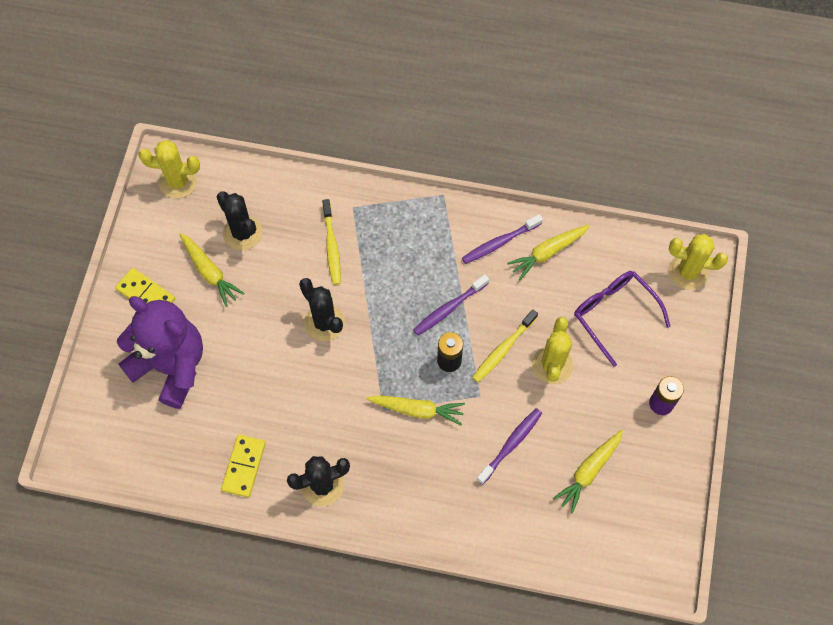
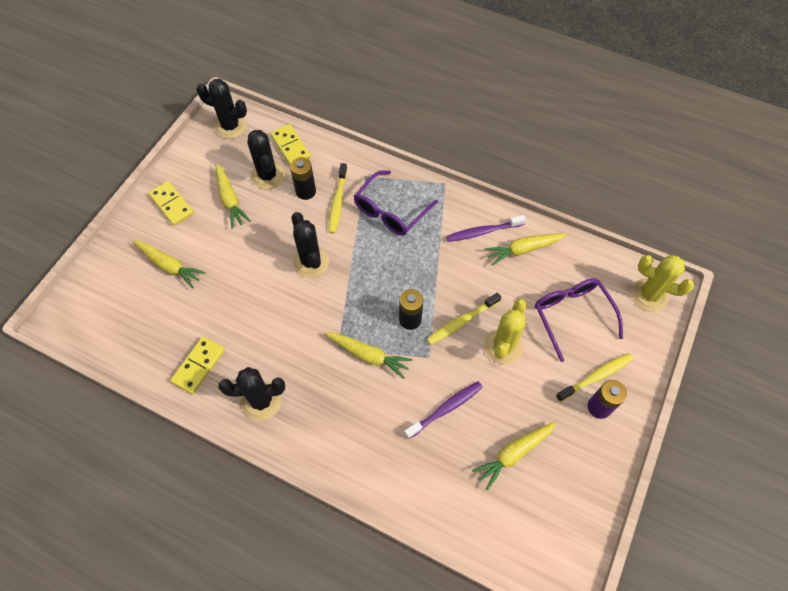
camera: 15 degrees right, 5 degrees down
purple teddy bear [117,296,203,409] -> yellow carrot [132,240,206,289]
yellow cactus [138,140,200,198] -> black cactus [197,79,247,139]
purple toothbrush [413,274,489,336] -> none
none -> yellow domino [270,124,311,165]
none -> black battery [290,157,316,200]
none -> purple glasses [354,170,438,236]
none -> yellow toothbrush [556,353,633,402]

